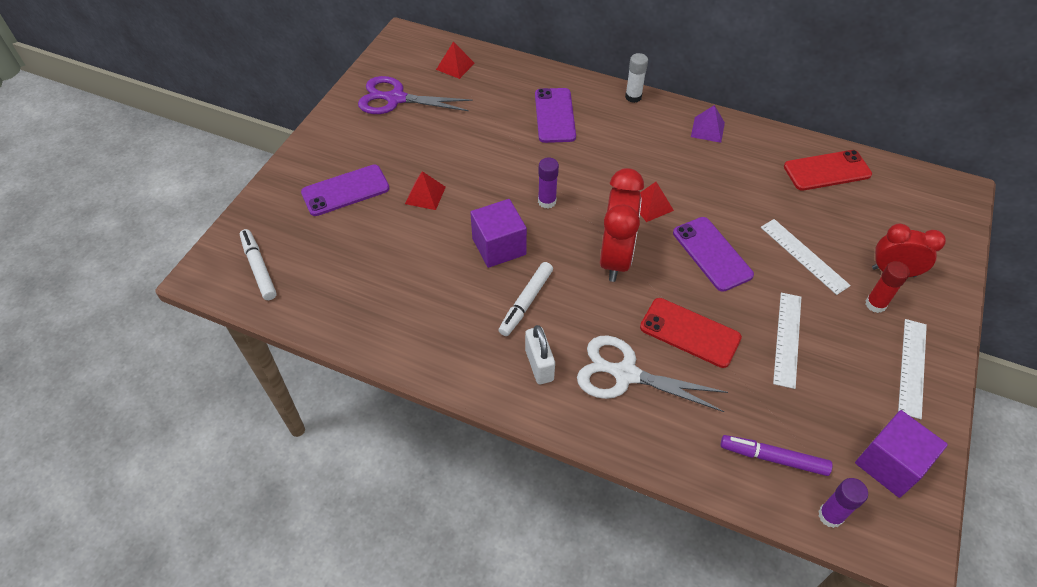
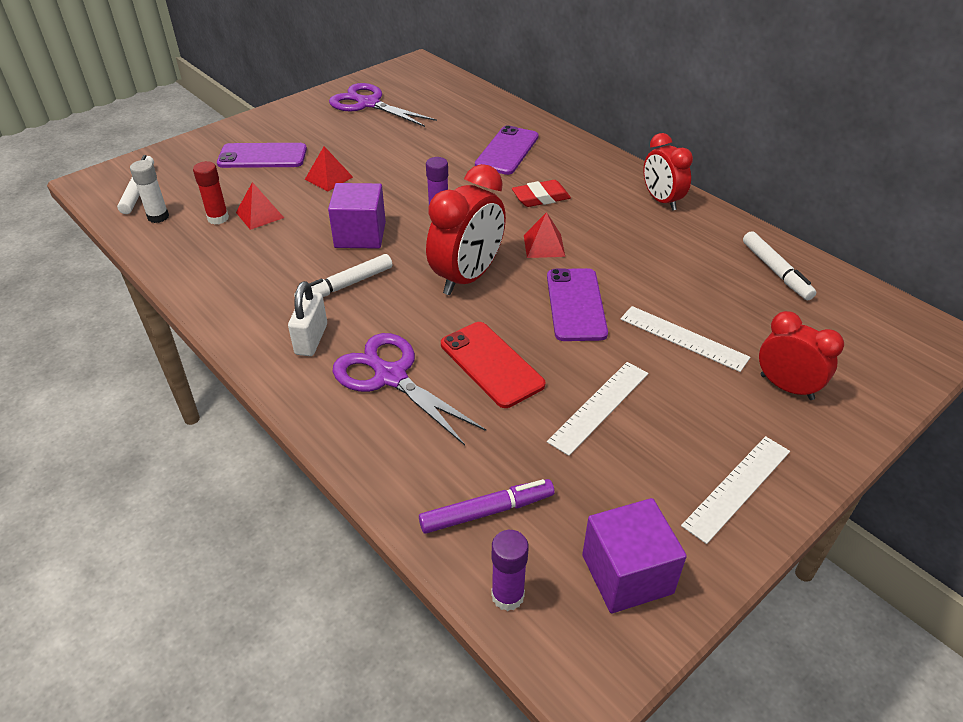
camera: 25 degrees right, 10 degrees down
red pyramid [436,41,475,79] -> red pyramid moved to [236,182,284,230]
white scissors [577,336,728,412] -> purple scissors [332,333,486,445]
white glue stick [625,53,648,103] -> white glue stick moved to [130,160,169,223]
purple pyramid [691,105,725,143] -> red clock [643,133,693,211]
purple marker [720,435,833,476] -> purple marker turned 120 degrees clockwise [419,479,554,534]
white ruler [761,219,851,295] -> white ruler turned 45 degrees counterclockwise [621,306,750,372]
red phone [784,150,872,191] -> white marker [743,231,816,300]
red glue stick [866,261,910,313] -> red glue stick moved to [193,161,229,225]
none -> red eraser [512,180,571,207]

